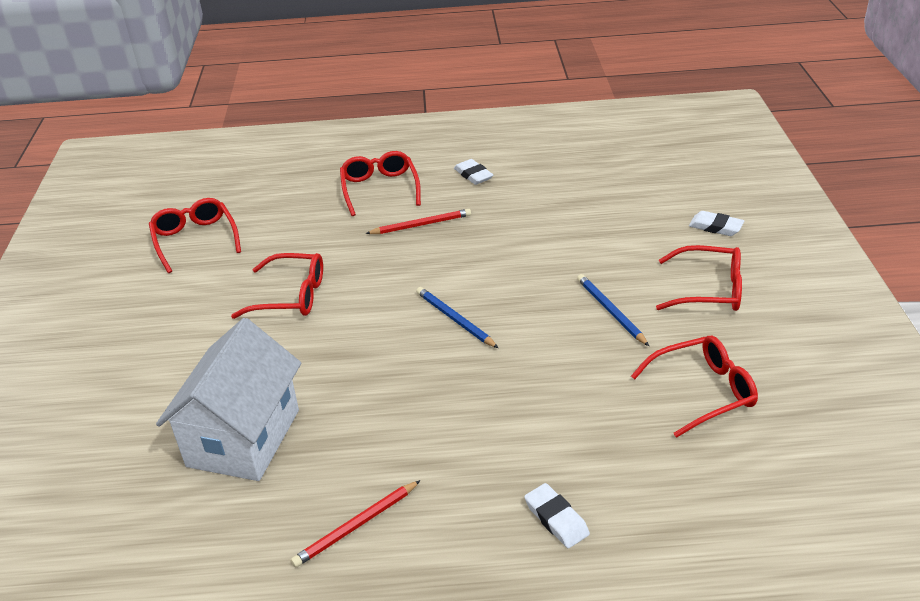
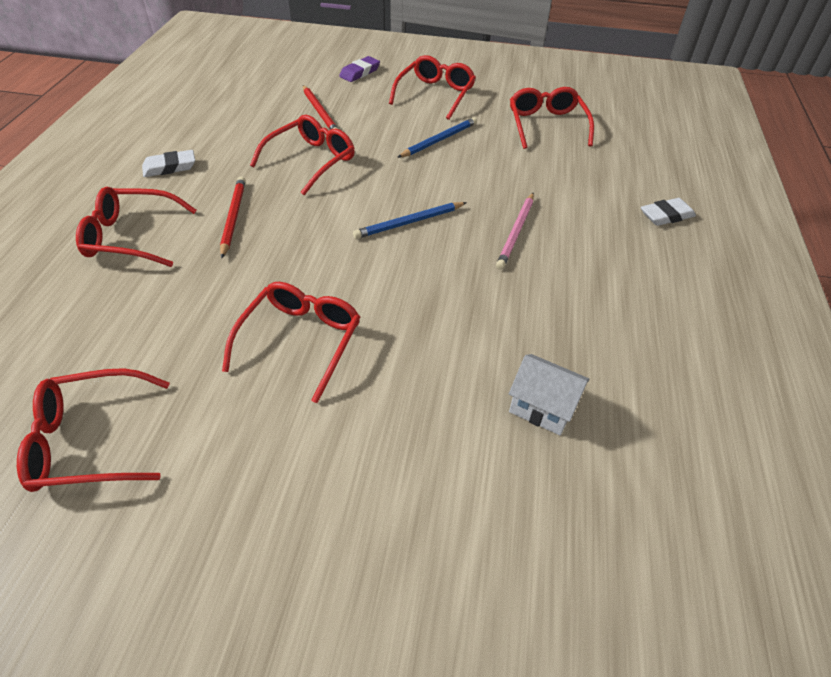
camera: 80 degrees left, 10 degrees up
white house [156,318,301,481] -> white house [509,354,590,435], size x0.48
red pencil [291,480,421,567] -> red pencil moved to [303,85,338,129]
blue pencil [577,274,649,346] -> blue pencil turned 150 degrees clockwise [397,117,477,158]
white eraser [689,211,744,236] -> purple eraser [339,56,380,82]
none -> red glasses [250,115,355,195]
none -> pink pencil [496,193,534,270]

